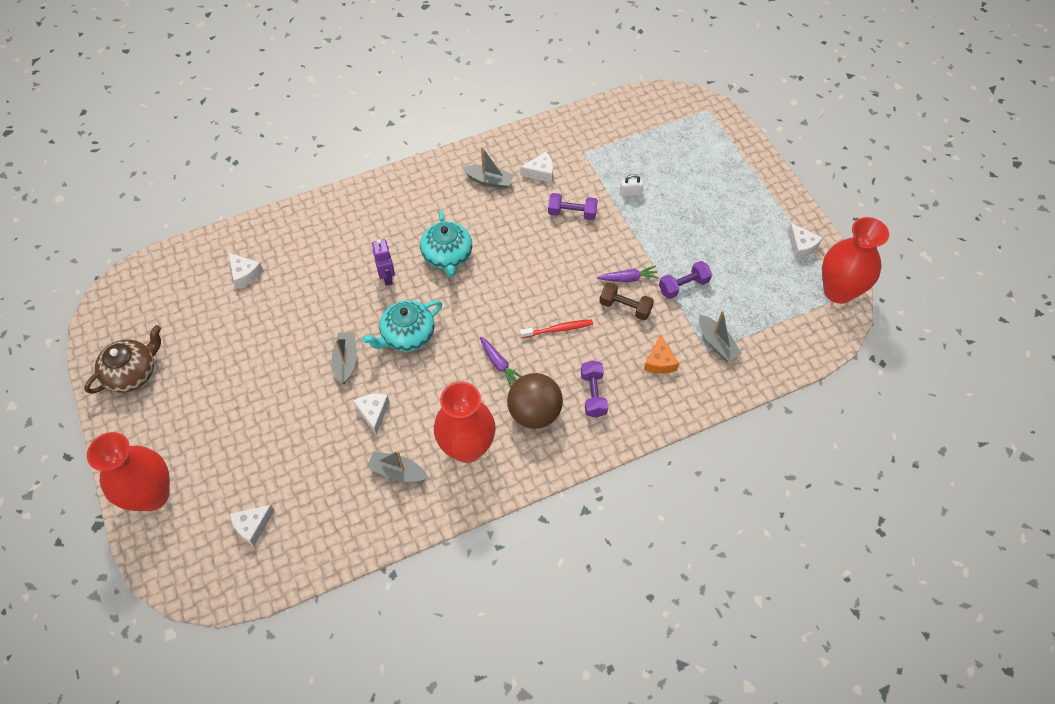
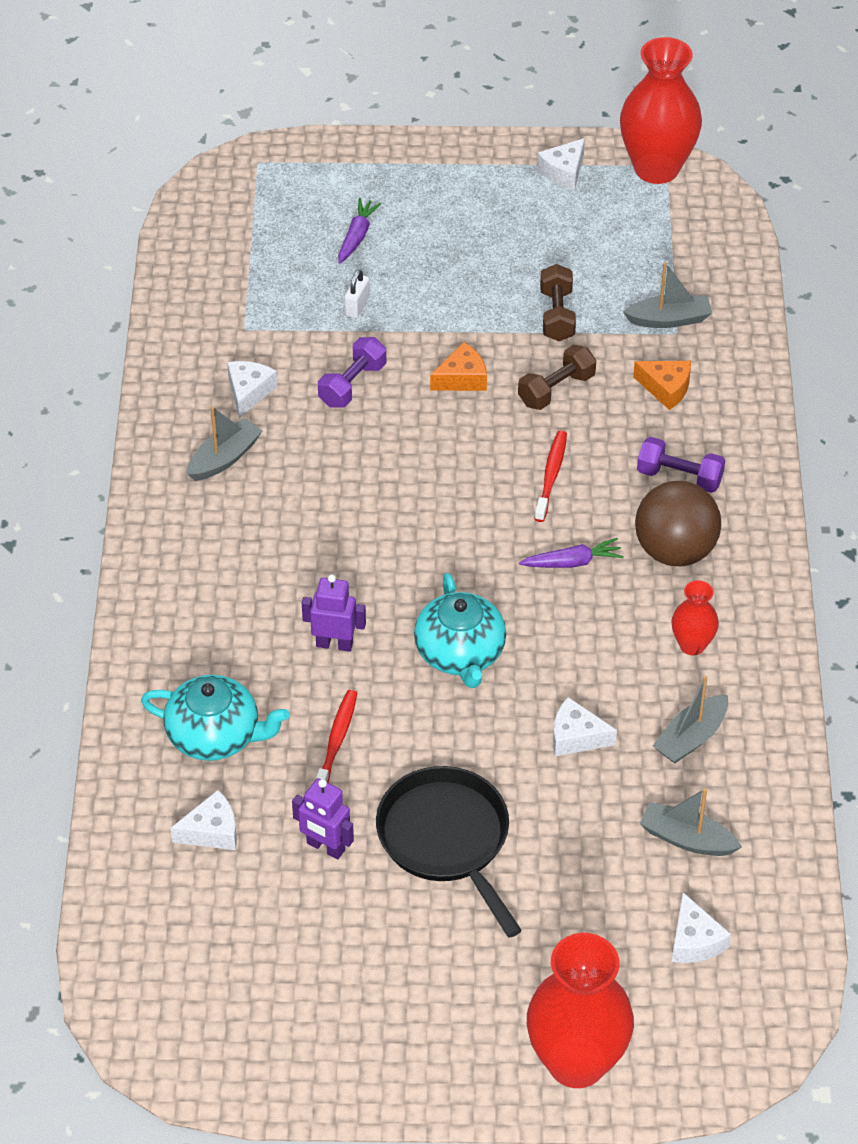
camera: 65 degrees left, 10 degrees down
brown teapot [84,325,161,394] -> none
grey boat [332,332,357,384] -> grey boat moved to [640,788,742,856]
turquoise teapot [420,210,472,277] -> turquoise teapot moved to [141,675,290,761]
red vase [434,382,496,463] -> red vase [672,580,719,655], size x0.50
purple carrot [597,266,659,282] -> purple carrot moved to [338,198,382,264]
purple dumbbell [659,261,712,299] -> brown dumbbell [540,264,576,341]
white cheese [788,223,823,259] -> white cheese turned 135 degrees clockwise [537,138,585,189]
none -> purple robot [292,778,354,859]
none -> red toothbrush [316,690,357,783]
none -> black pan [376,766,522,938]
none -> orange cheese [430,342,487,391]

